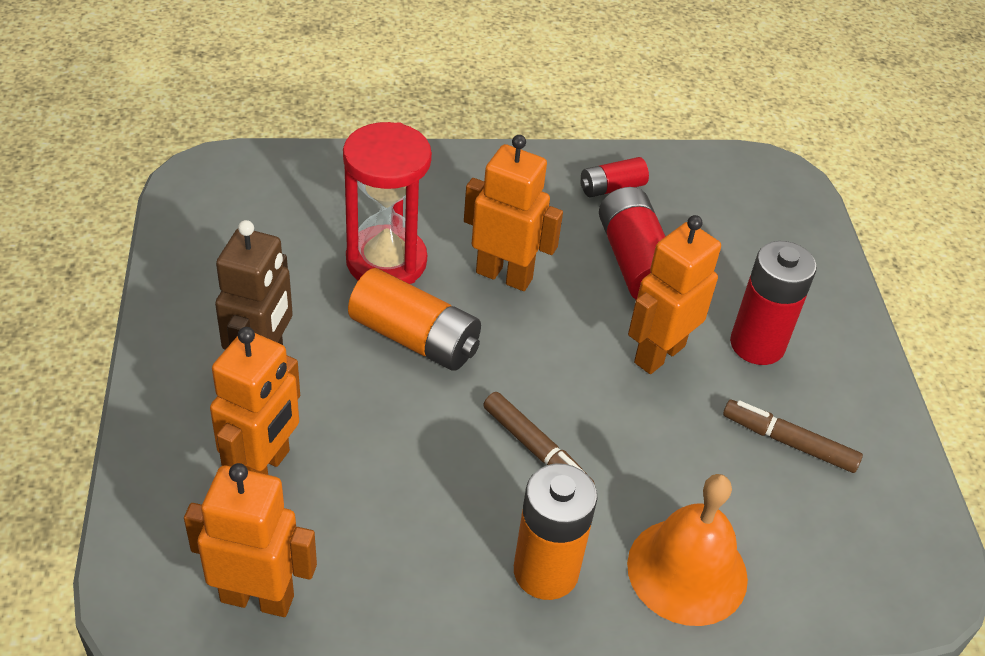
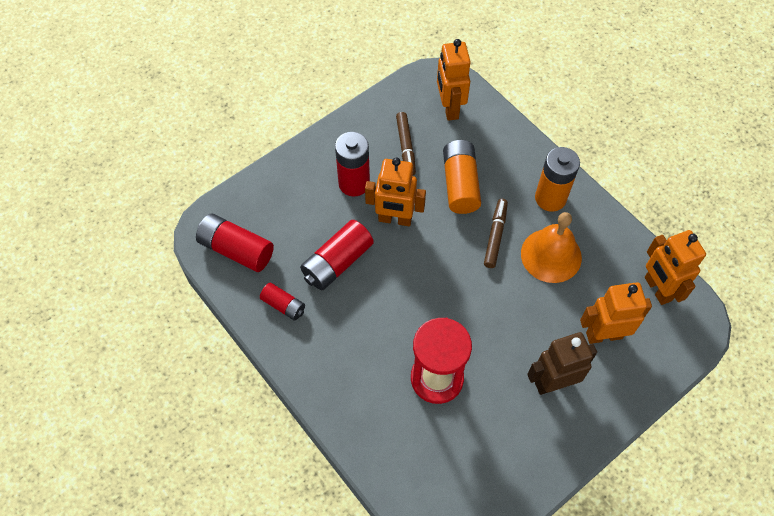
camera: 120 degrees left, 15 degrees up
orange battery [348,268,481,371] -> orange battery moved to [443,140,481,214]
orange robot [464,135,563,291] -> orange robot moved to [437,39,471,121]
orange bell [627,474,748,626] -> orange bell moved to [521,212,582,283]
none -> red battery [196,214,274,272]

